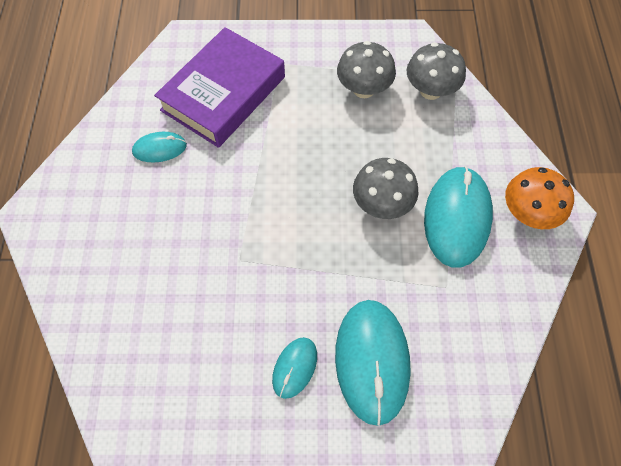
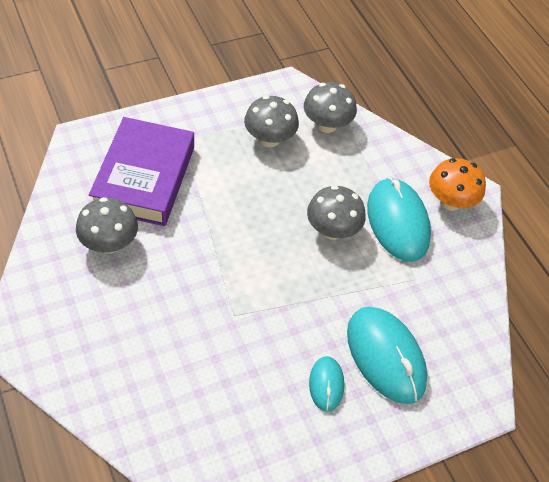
camera: 30 degrees left, 10 degrees down
turquoise mouse [132,132,187,162] -> grey mushroom [76,197,138,254]

